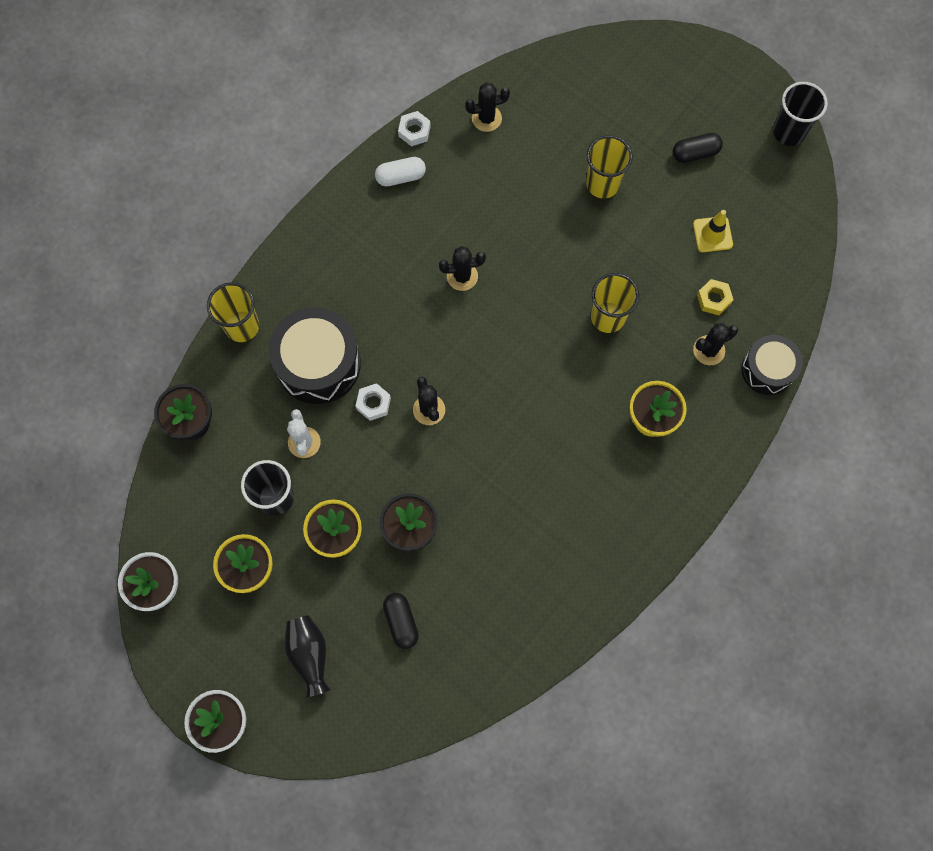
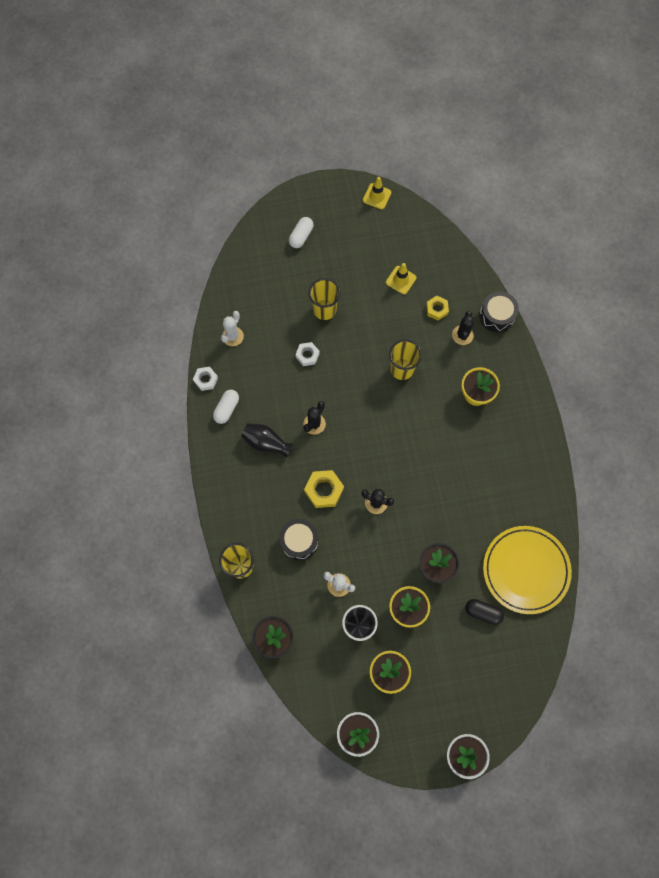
camera: 50 degrees left, 0 degrees up
black drum [269,307,361,404] -> black drum [279,519,318,560], size x0.63
black vase [284,615,331,698] -> black vase moved to [241,423,293,458]
white nut [356,383,391,421] -> white nut moved to [295,342,320,366]
black cactus [465,83,510,132] -> white cactus [221,311,244,346]
black capsule [672,133,723,163] -> none
black cup [773,82,828,146] -> yellow traffic cone [363,177,391,209]
none -> white capsule [289,217,314,248]
none -> yellow nut [304,470,344,508]
none -> yellow plate [483,526,572,614]

